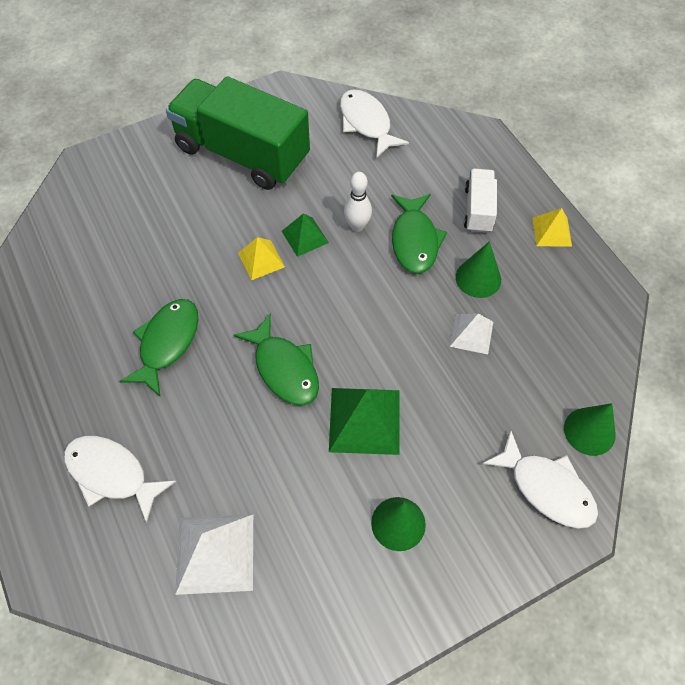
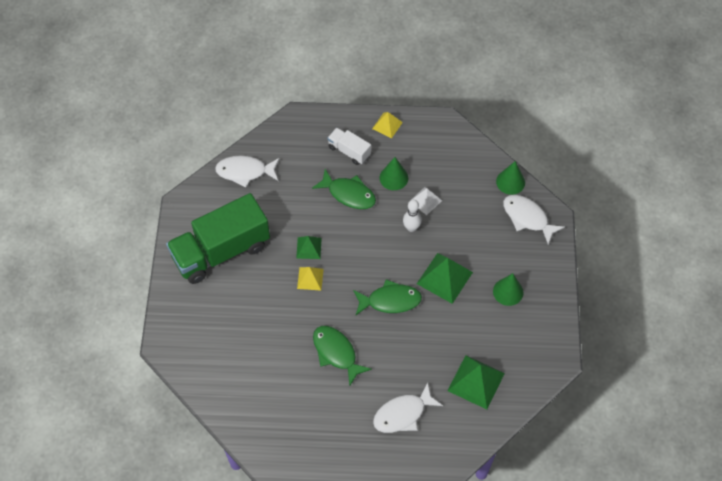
camera: 60 degrees left, 0 degrees up
white pyramid [175,514,253,595] -> green pyramid [448,355,505,409]
white bowling pin [344,172,372,232] -> white bowling pin moved to [403,200,422,232]
white fish [482,430,598,529] -> white fish turned 120 degrees counterclockwise [503,195,565,245]

